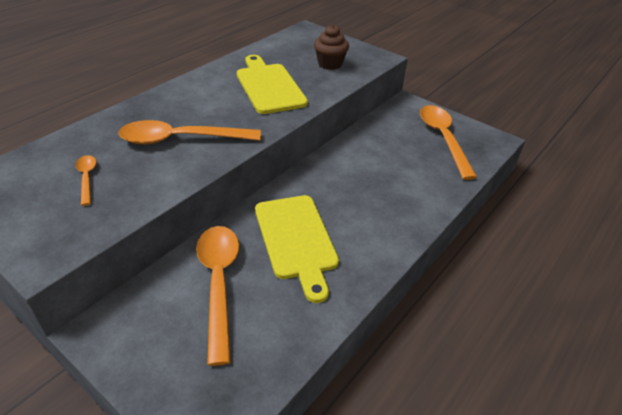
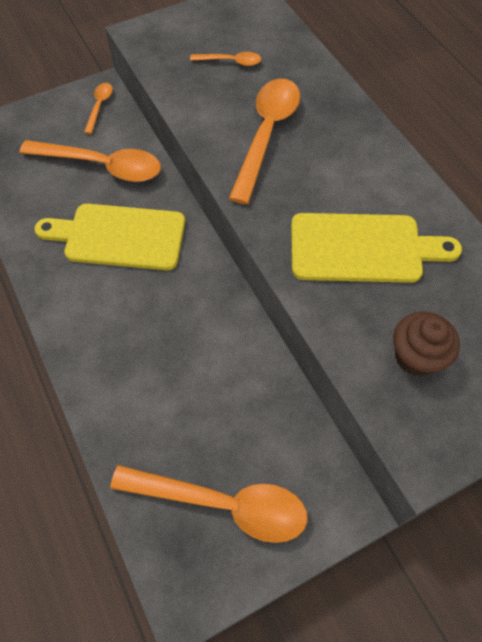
camera: 115 degrees right, 20 degrees up
none -> orange spoon [84,83,113,134]

